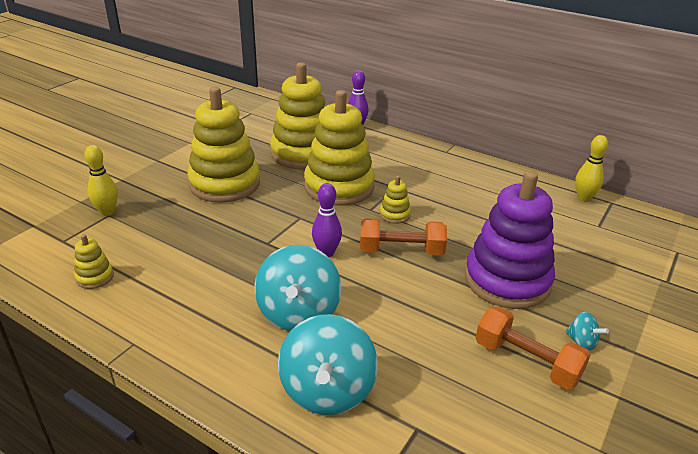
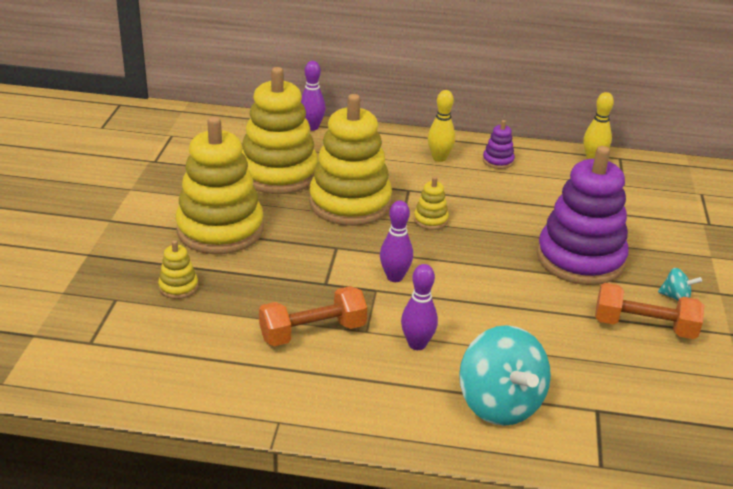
camera: 25 degrees left, 0 degrees up
yellow stacking toy [74,234,114,289] -> yellow stacking toy moved to [158,240,198,299]
yellow bowling pin [84,145,118,216] -> yellow bowling pin moved to [428,90,456,162]
turquoise spinning top [254,245,341,331] -> purple bowling pin [401,264,438,350]
orange dumbbell [360,218,447,256] -> orange dumbbell moved to [259,286,367,346]
none -> purple stacking toy [483,120,515,169]

